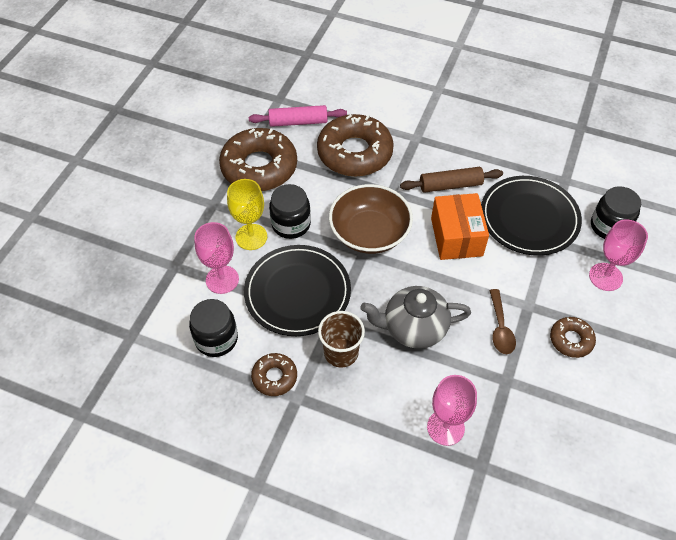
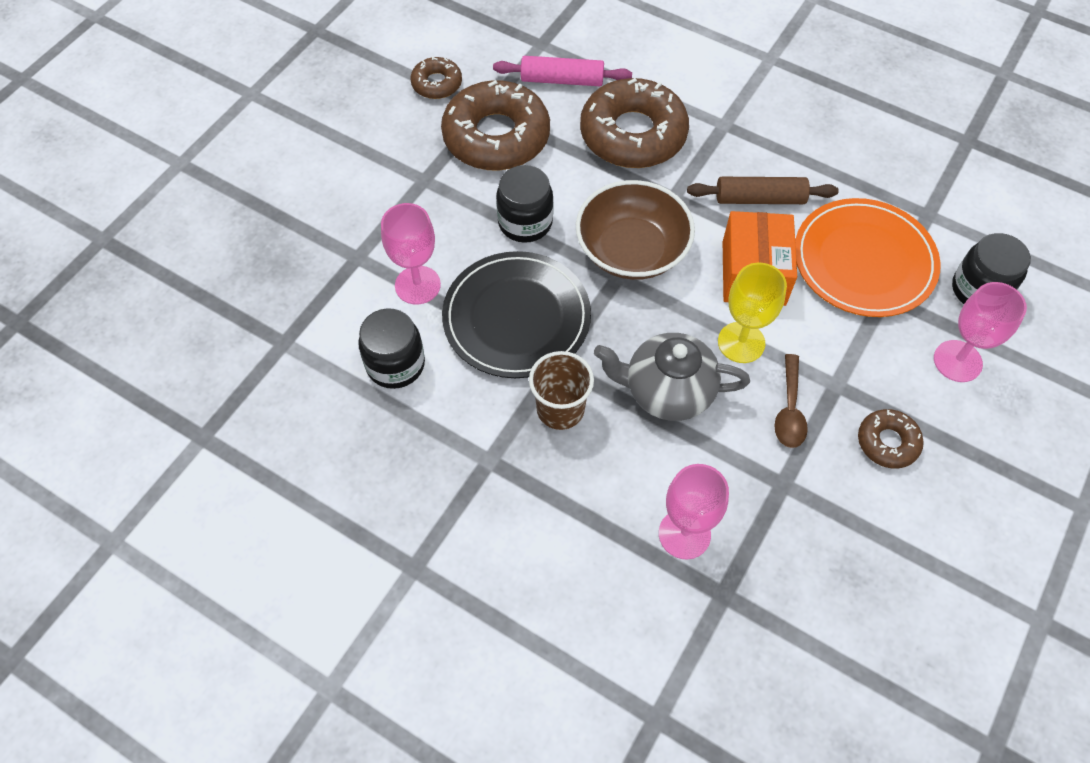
camera: 10 degrees right, 5 degrees up
yellow goblet [227,179,267,250] -> yellow goblet moved to [718,263,787,363]
brown donut [251,353,297,396] -> brown donut moved to [411,56,462,99]
black plate [481,176,582,256] -> orange plate [795,198,941,317]

